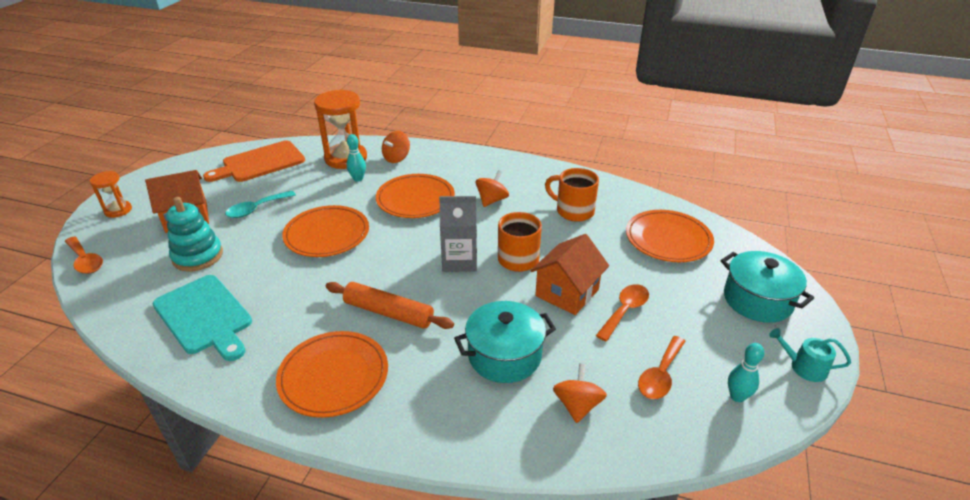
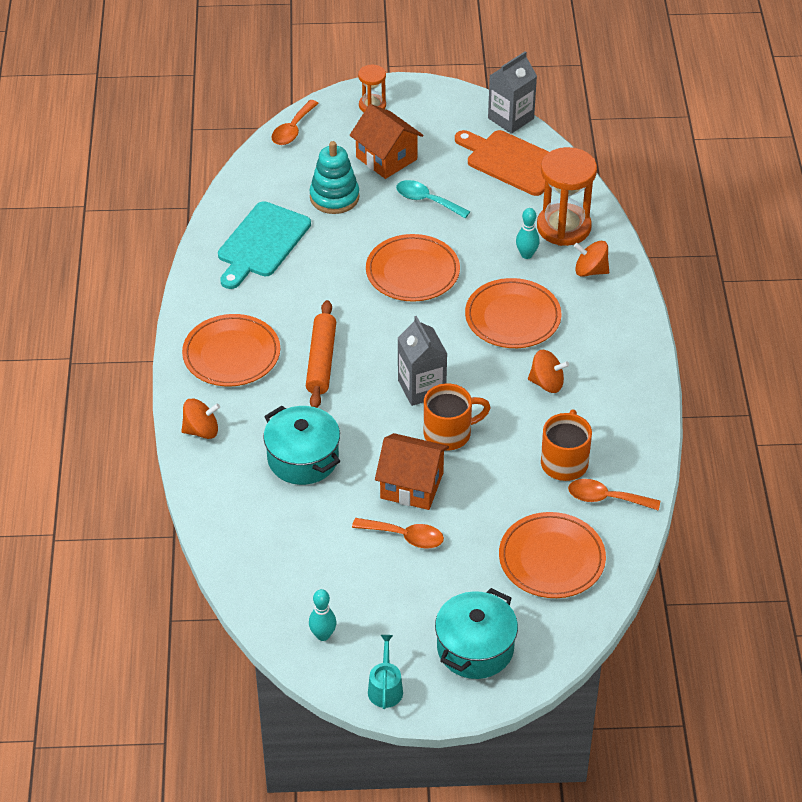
camera: 70 degrees right, 10 degrees up
orange spinning top [553,363,607,423] -> orange spinning top moved to [182,398,220,439]
orange spoon [638,336,686,399] -> orange spoon moved to [568,479,660,511]
none -> grey carton [488,51,537,134]

